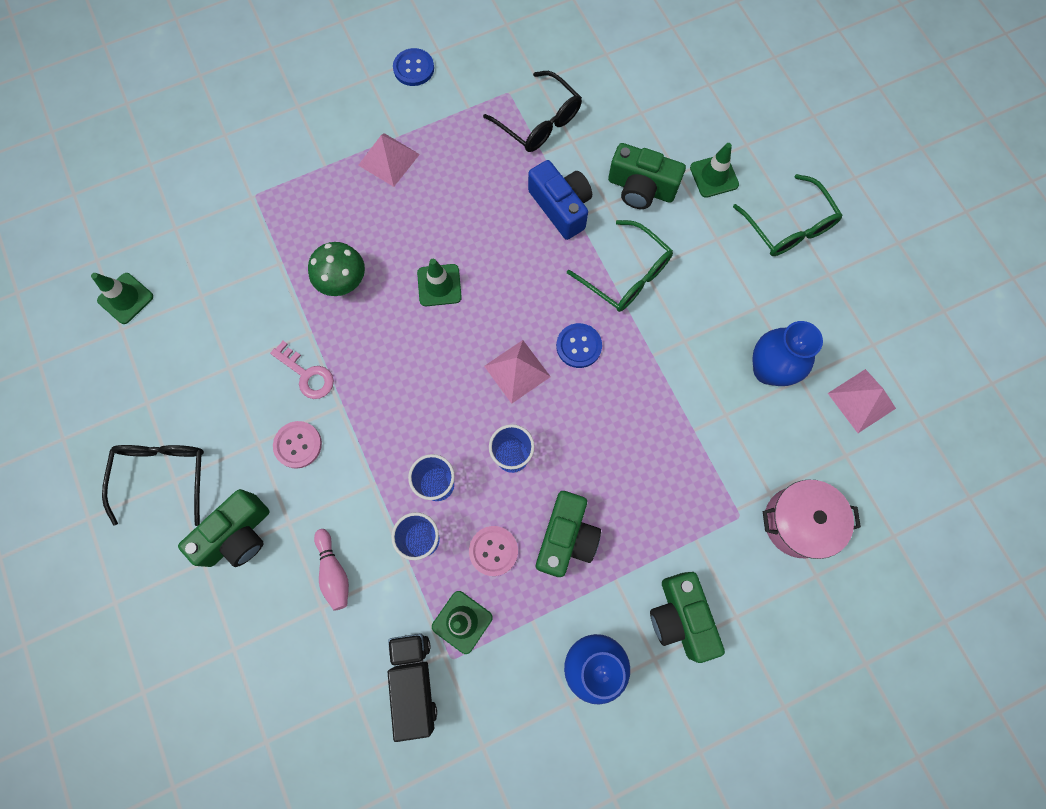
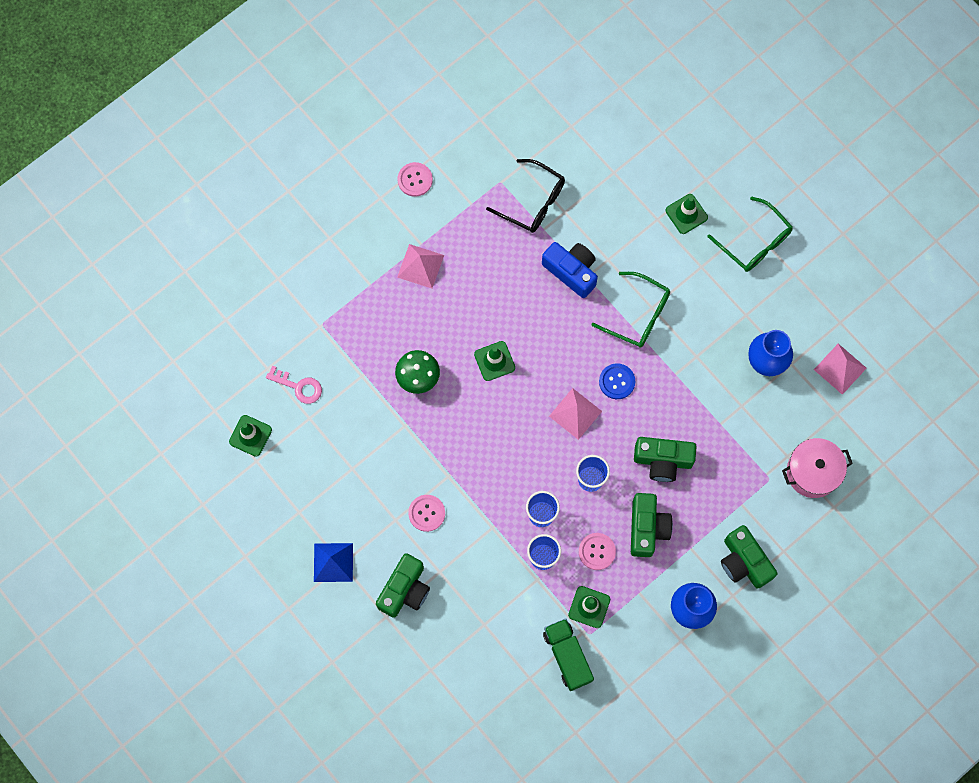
camera: 15 degrees left, 0 degrees up
black glasses [102,445,204,526] -> blue pyramid [314,543,353,582]
pink key [270,341,334,399] -> pink key moved to [266,365,322,404]
pink bowling pin [314,529,349,611] -> none
black truck [388,634,437,742] -> green truck [543,618,594,691]
blue button [393,48,434,86] -> pink button [397,162,433,197]
green camera [608,143,686,209] -> green camera moved to [634,437,697,482]

